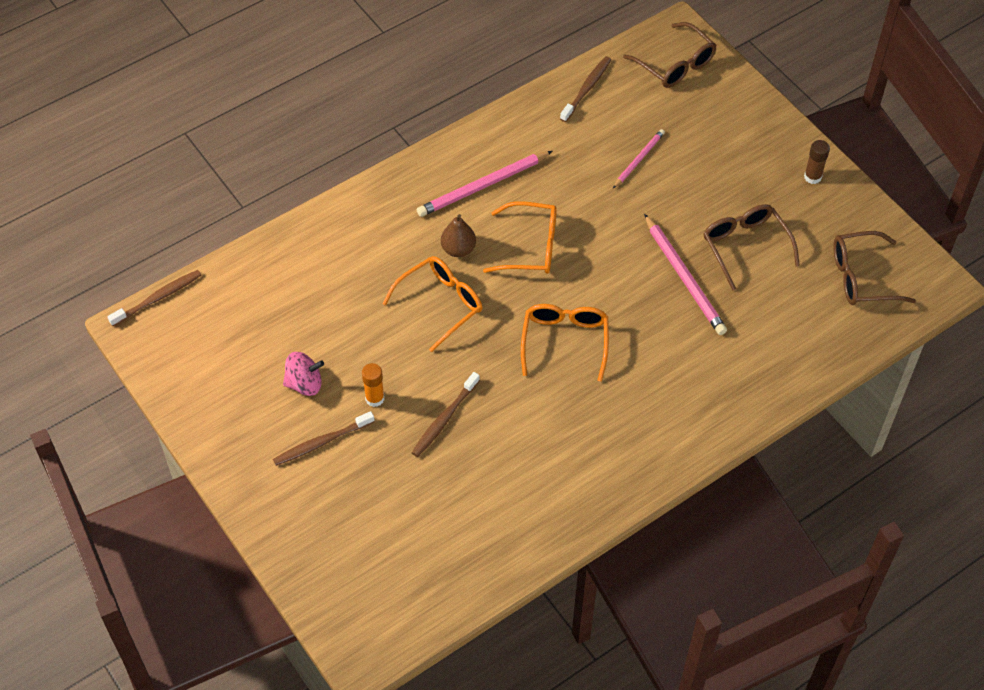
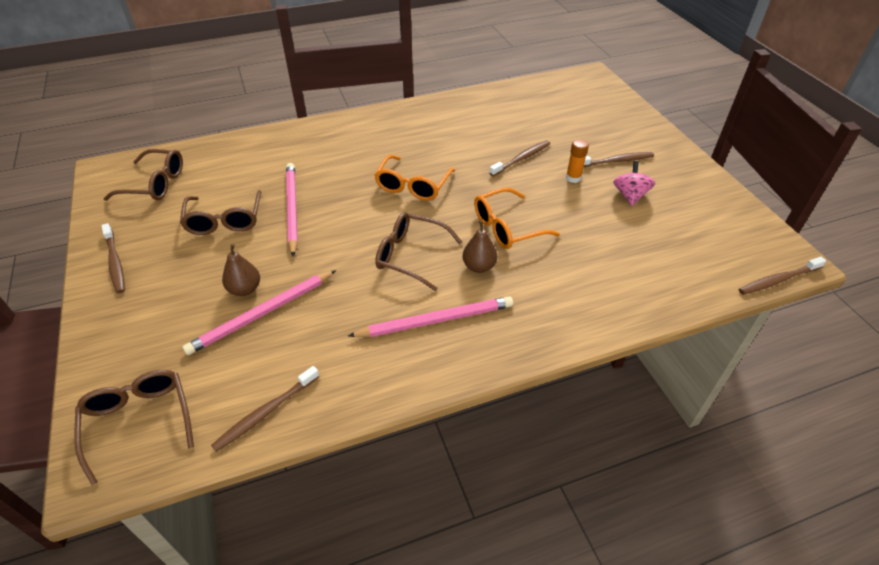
camera: 165 degrees left, 10 degrees down
pink spinning top [283,352,324,396] -> pink spinning top turned 90 degrees clockwise [613,161,655,206]
orange glasses [483,201,557,274] -> brown glasses [375,212,462,291]
pink pencil [613,129,665,188] -> pink pencil [182,270,336,355], size x1.69
brown glue stick [804,140,830,184] -> brown toothbrush [101,223,125,293]
none -> brown pear [222,244,260,296]

